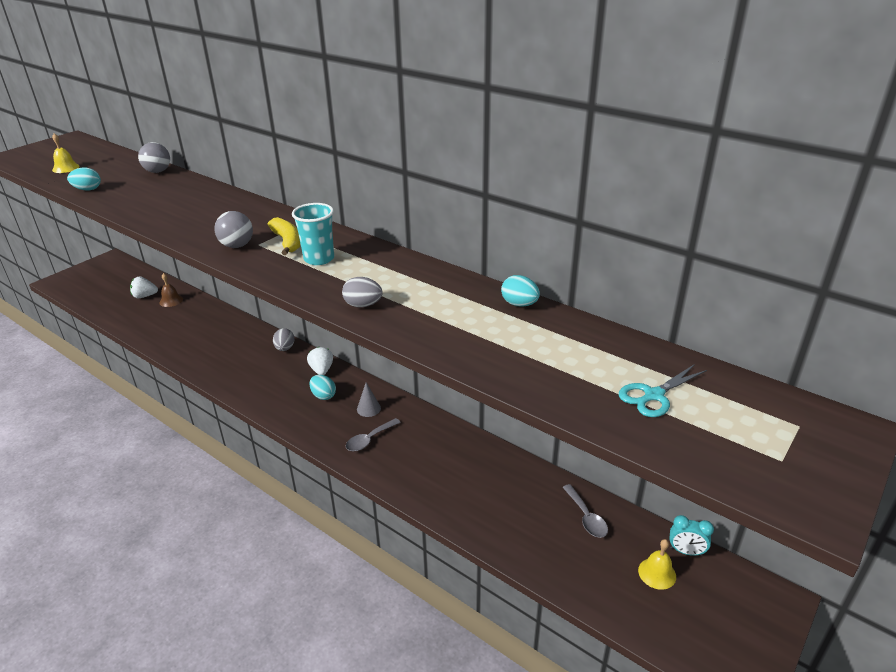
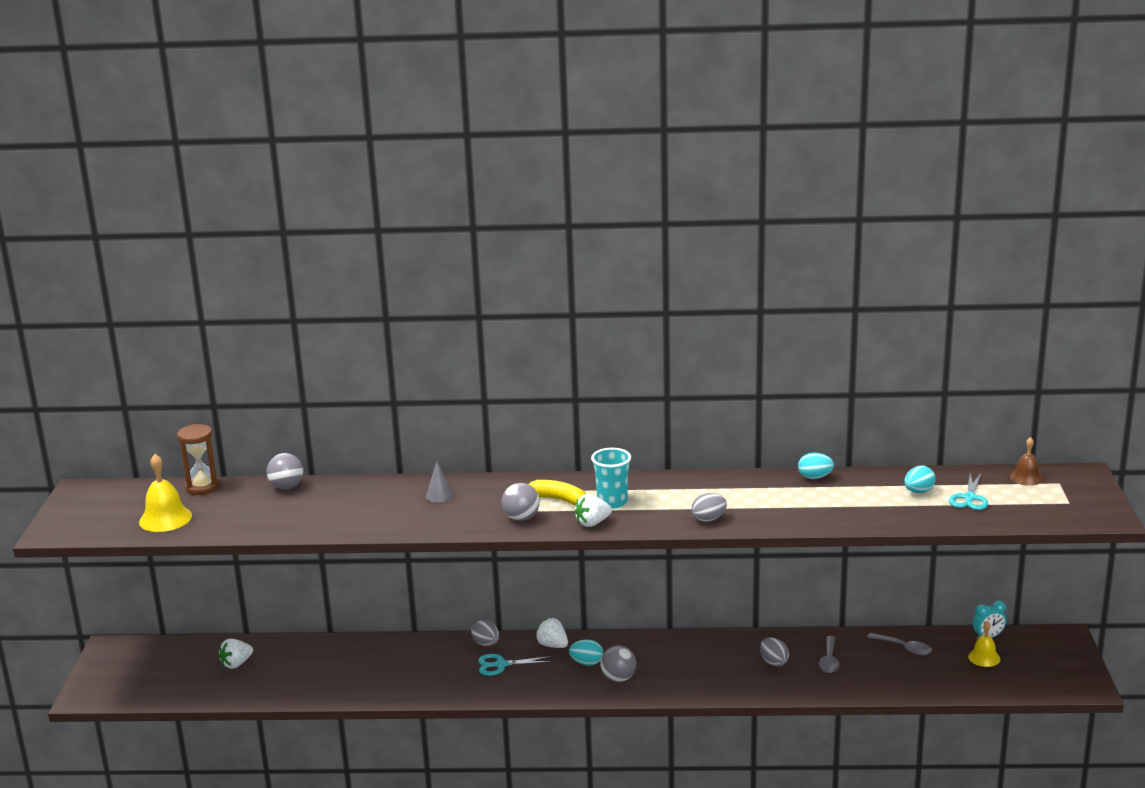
camera: 35 degrees left, 10 degrees down
yellow bell [52,134,80,173] -> yellow bell [139,454,192,532], size x1.59
turquoise egg [67,168,101,190] -> turquoise egg moved to [904,466,936,493]
brown bell [159,273,183,307] -> brown bell moved to [1010,437,1043,486]
grey spoon [346,418,401,451] -> grey spoon moved to [818,636,840,673]
grey cone [357,383,381,417] -> grey cone moved to [426,461,453,502]
none -> brown hourglass [177,424,220,495]
none -> turquoise scissors [478,654,552,676]
none -> white strawberry [574,494,612,527]
none -> grey ball [600,645,636,682]
none -> grey egg [760,637,789,667]

